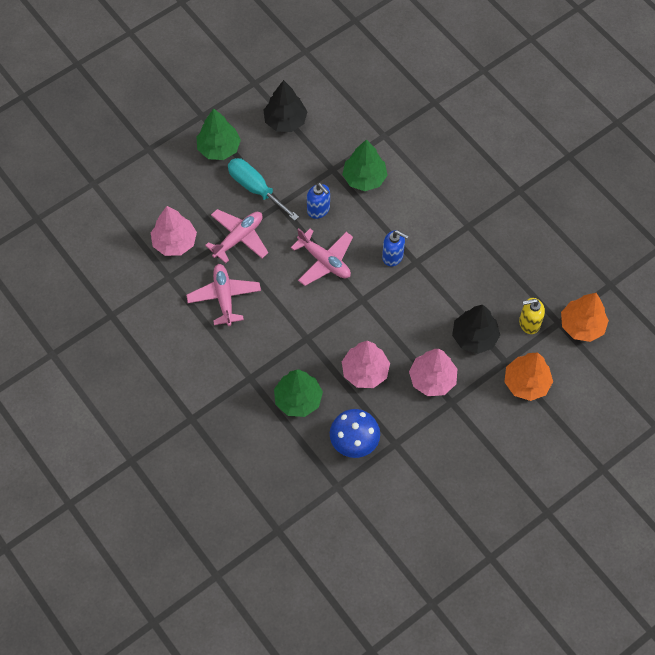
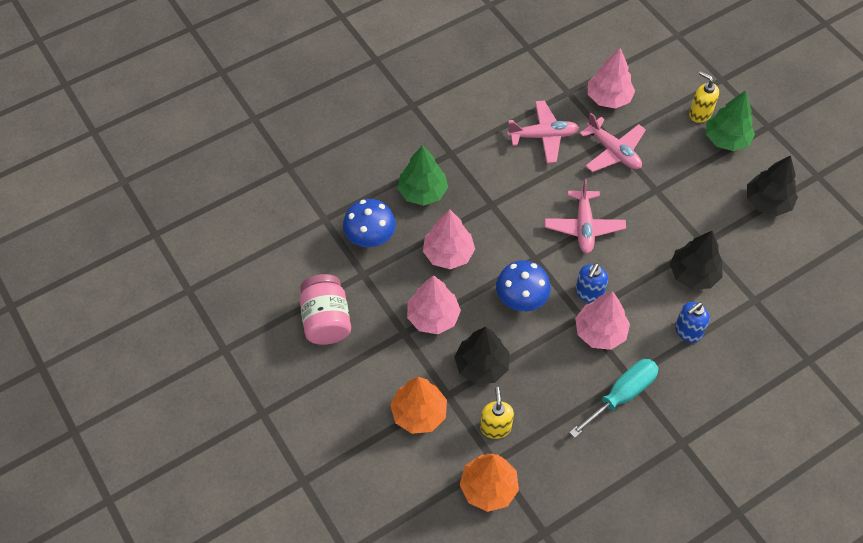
camera: 95 degrees right, 5 degrees down
turquoise screwdriver [228,158,299,221] -> turquoise screwdriver moved to [569,359,659,438]
pink plane [291,228,353,286] -> pink plane turned 45 degrees counterclockwise [544,179,626,253]
blue soap dispenser [307,183,330,219] -> blue soap dispenser moved to [675,302,710,343]
green tree [342,139,388,191] -> black tree [670,231,723,289]
none -> pink jar [300,274,351,345]
none -> blue mushroom [496,260,551,311]
none -> pink tree [575,291,630,350]
none -> yellow soap dispenser [689,71,719,123]

